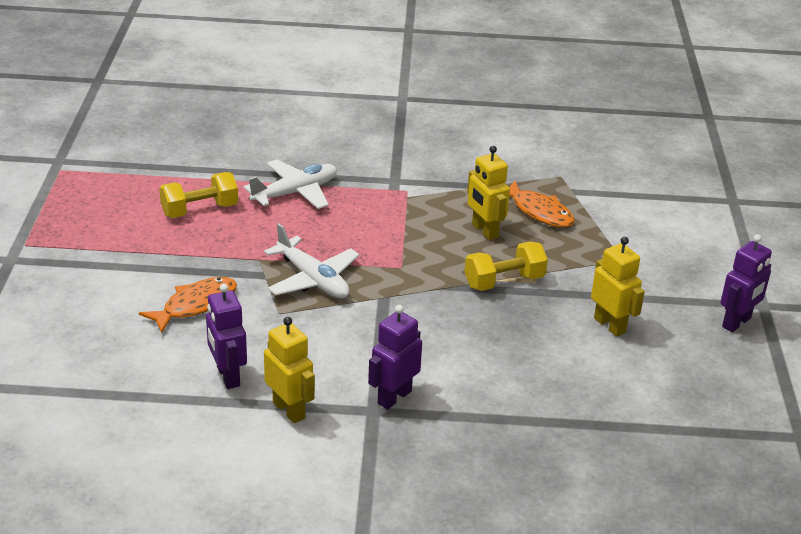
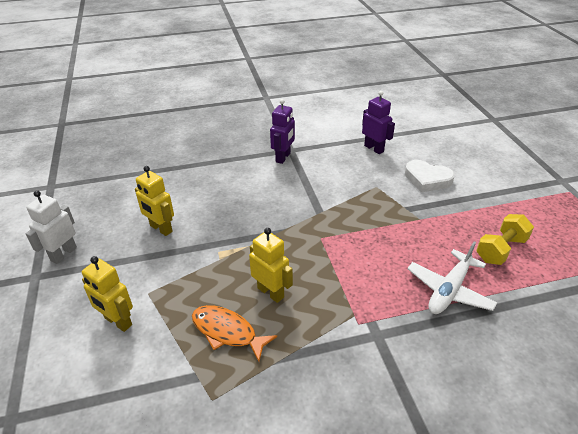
camera: 165 degrees right, 5 degrees up
orange fish [139,277,237,334] -> white heart [405,160,455,192]
white plane [264,223,359,298] -> none
yellow robot [264,317,315,423] -> yellow robot moved to [82,256,133,332]
yellow dumbbell [465,242,548,291] -> none
purple robot [720,234,772,332] -> white robot [25,190,77,264]

